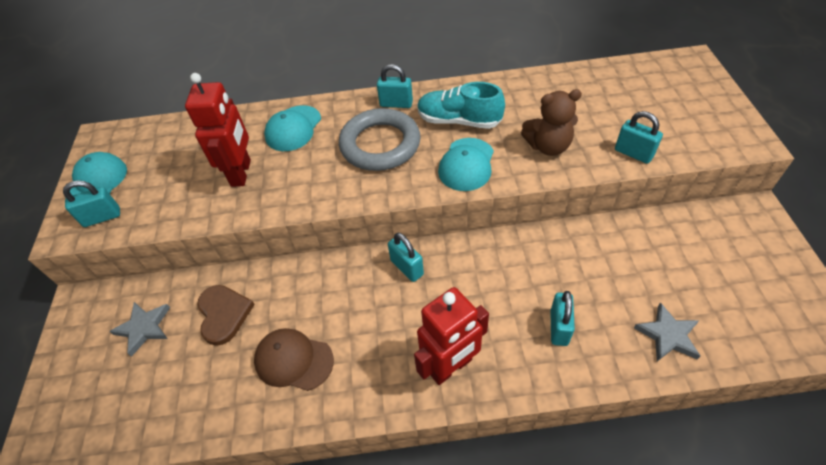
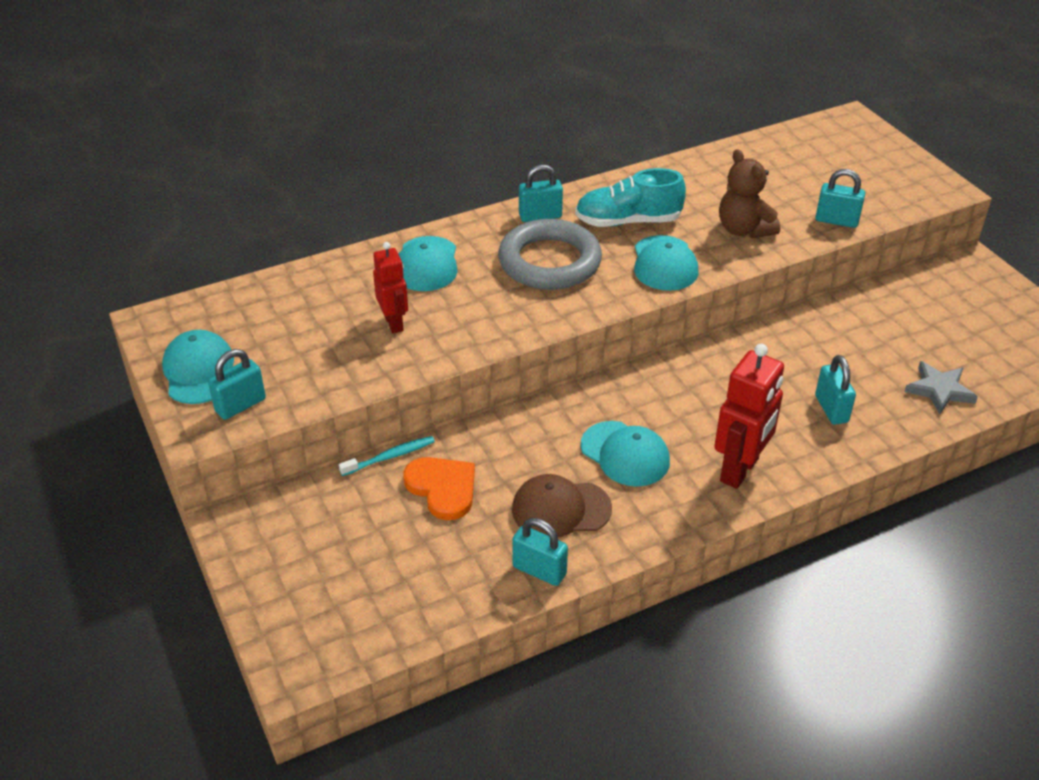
camera: 25 degrees left, 10 degrees down
grey star [109,302,170,357] -> none
red robot [185,73,251,187] -> red robot [373,242,408,333], size x0.63
brown heart [197,285,255,346] -> orange heart [403,457,475,520]
turquoise padlock [388,233,424,282] -> turquoise padlock moved to [512,518,568,586]
brown teddy bear [521,89,582,156] -> brown teddy bear turned 90 degrees clockwise [719,149,780,238]
none -> turquoise toothbrush [339,436,435,476]
none -> turquoise cap [581,421,670,487]

